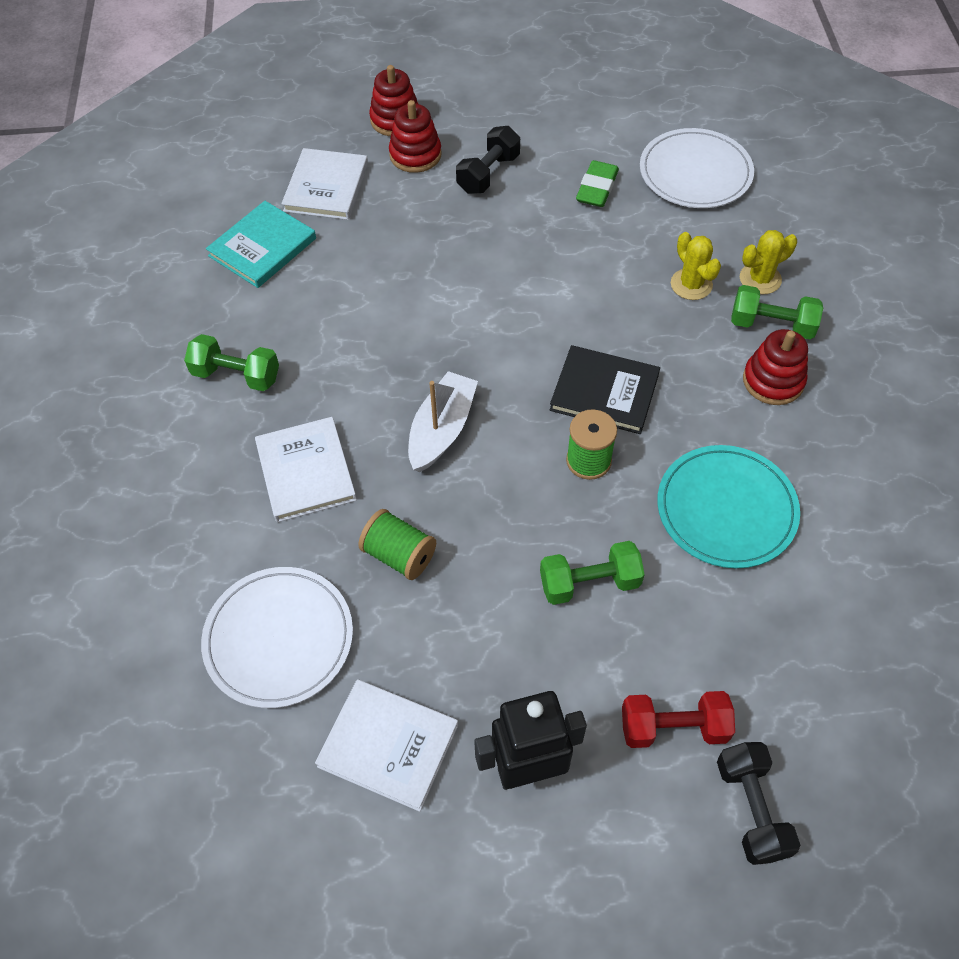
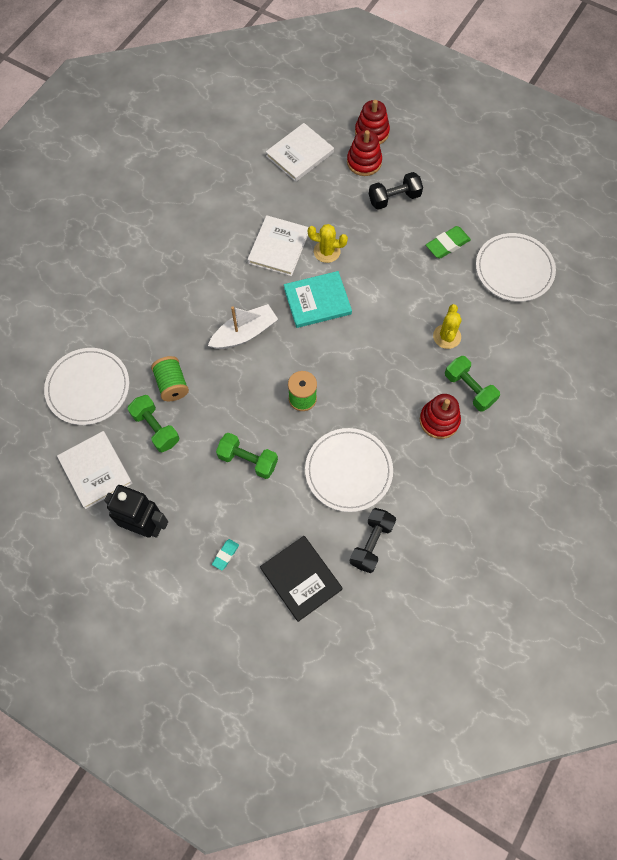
camera: 35 degrees right, 10 degrees up
green dumbbell [184,334,279,391] -> green dumbbell moved to [128,395,179,452]
turquoise book [206,201,316,288] -> turquoise book moved to [284,271,352,328]
white book [255,417,357,522] -> white book moved to [247,215,309,276]
black book [550,345,660,434] -> black book moved to [260,536,342,622]
red dumbbell [622,691,735,748] -> turquoise eraser [212,539,239,570]
turquoise plate [657,445,800,568] -> white plate [305,428,393,512]
black dumbbell [717,742,800,865] -> black dumbbell moved to [350,508,396,573]
yellow cactus [740,230,797,294] -> yellow cactus moved to [308,224,348,263]

